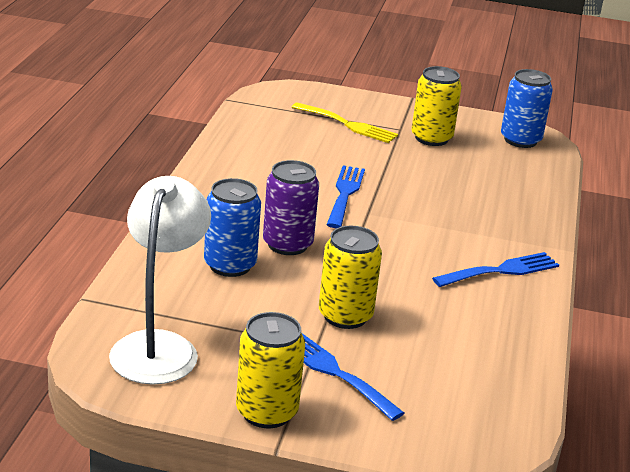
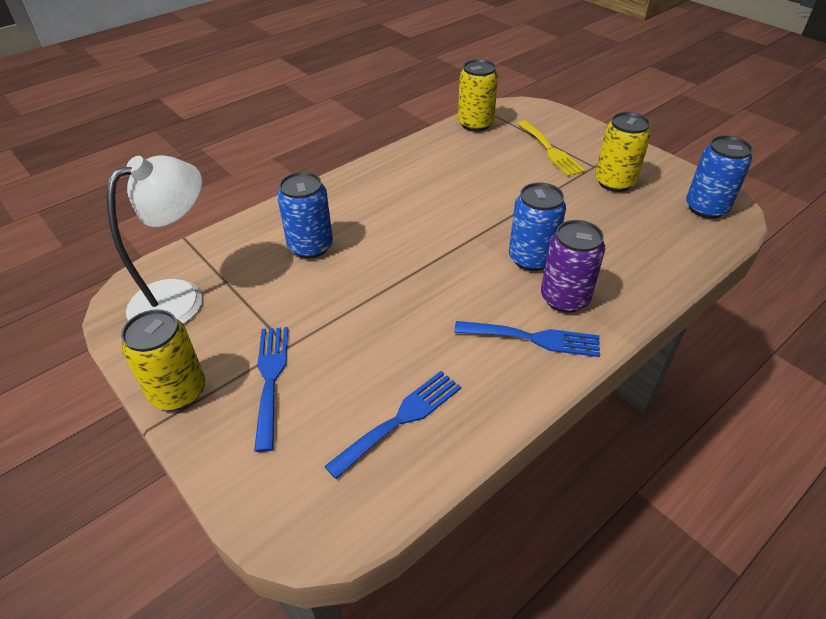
camera: 40 degrees right, 15 degrees up
purple can [263,160,319,255] -> purple can moved to [541,220,605,313]
yellow can [319,226,382,329] -> yellow can moved to [458,59,498,132]
blue fork [327,165,365,228] -> blue fork moved to [324,371,461,479]
none -> blue can [509,182,566,271]

